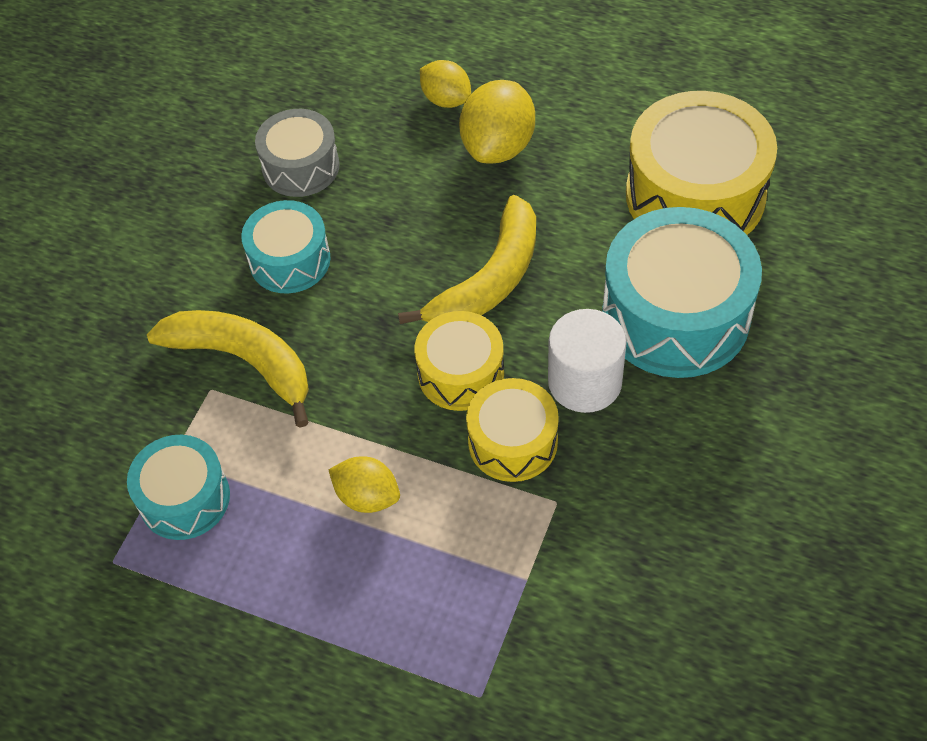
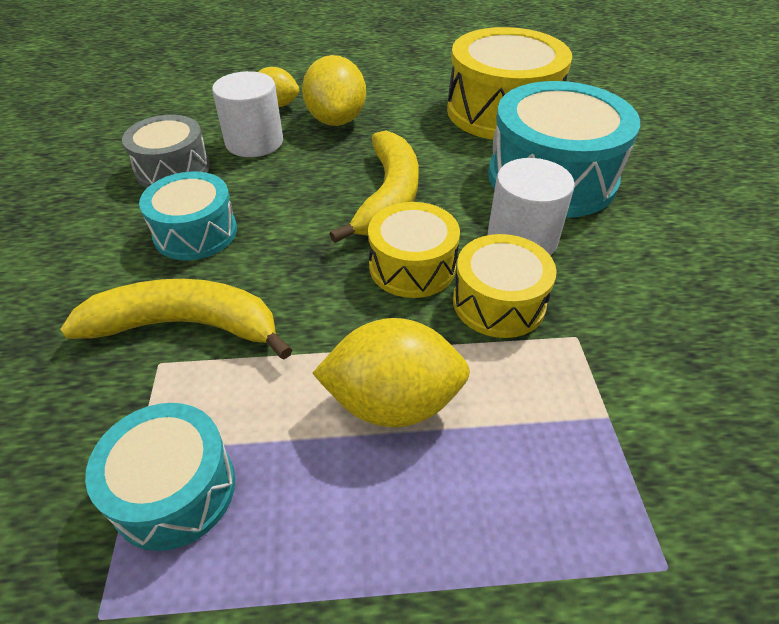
camera: 30 degrees left, 10 degrees down
yellow lemon [329,456,400,513] -> yellow lemon [312,318,470,427], size x1.59
none -> white cylinder [212,71,283,157]

